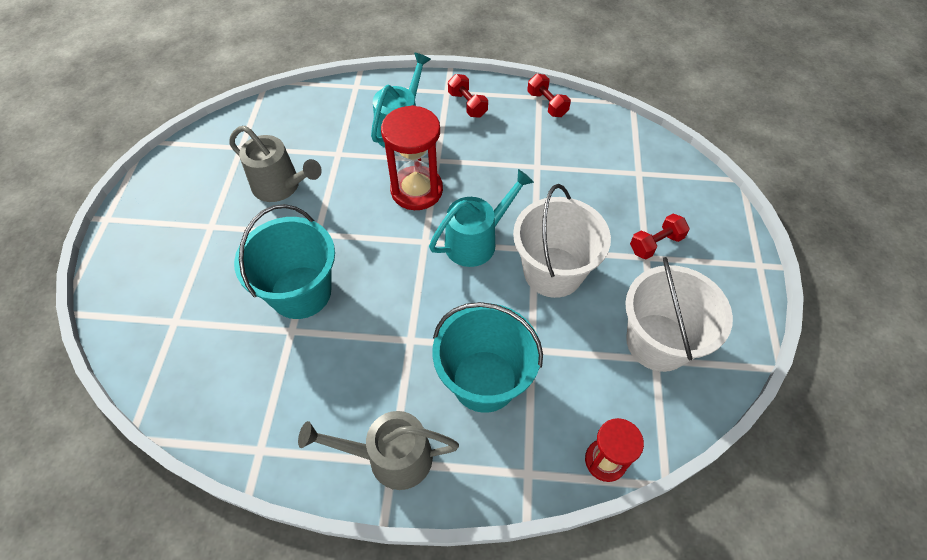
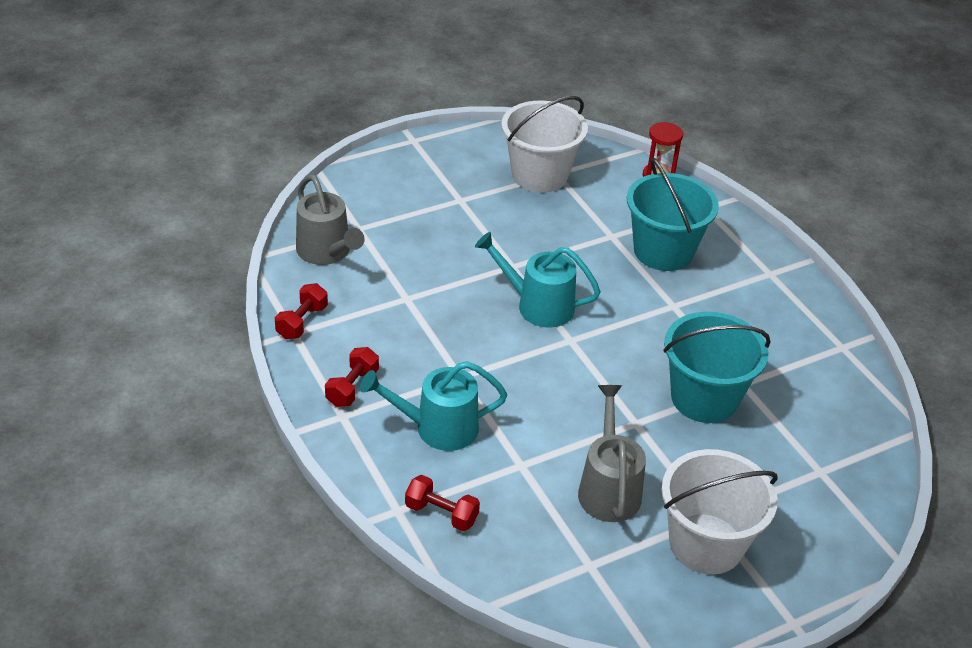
camera: 125 degrees left, 15 degrees down
grey watering can [298,411,459,490] -> grey watering can moved to [296,175,365,265]
red hourglass [381,105,443,210] -> none
white bucket [513,184,611,298] -> white bucket moved to [662,449,778,574]
red dumbbell [630,214,690,259] -> red dumbbell moved to [405,475,480,531]

